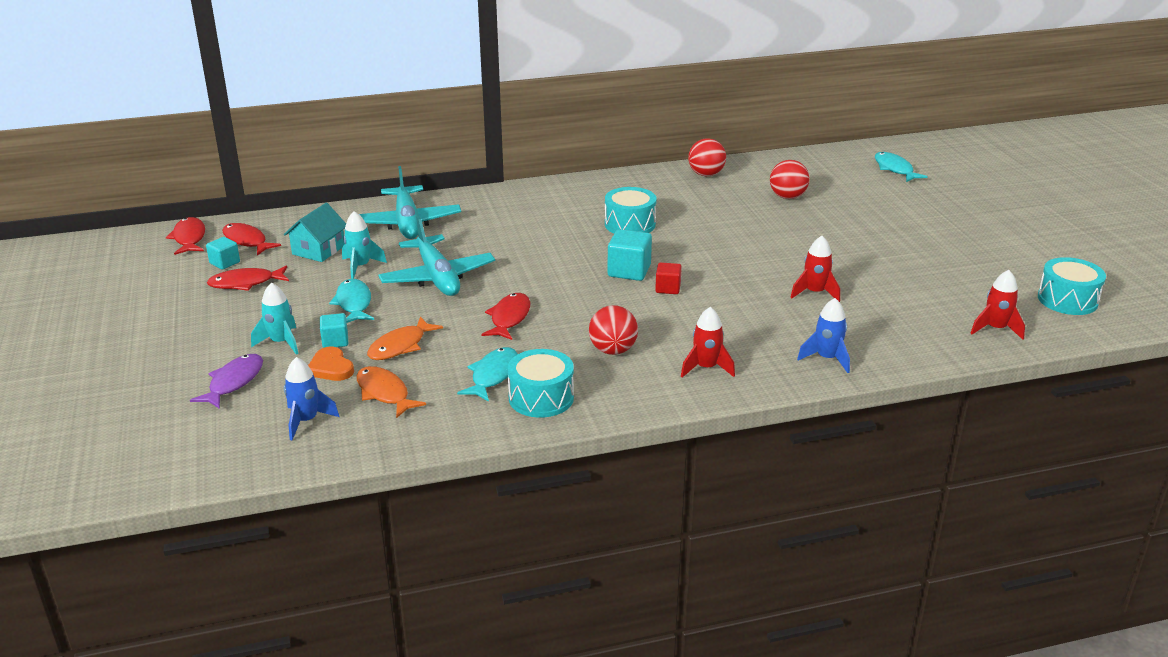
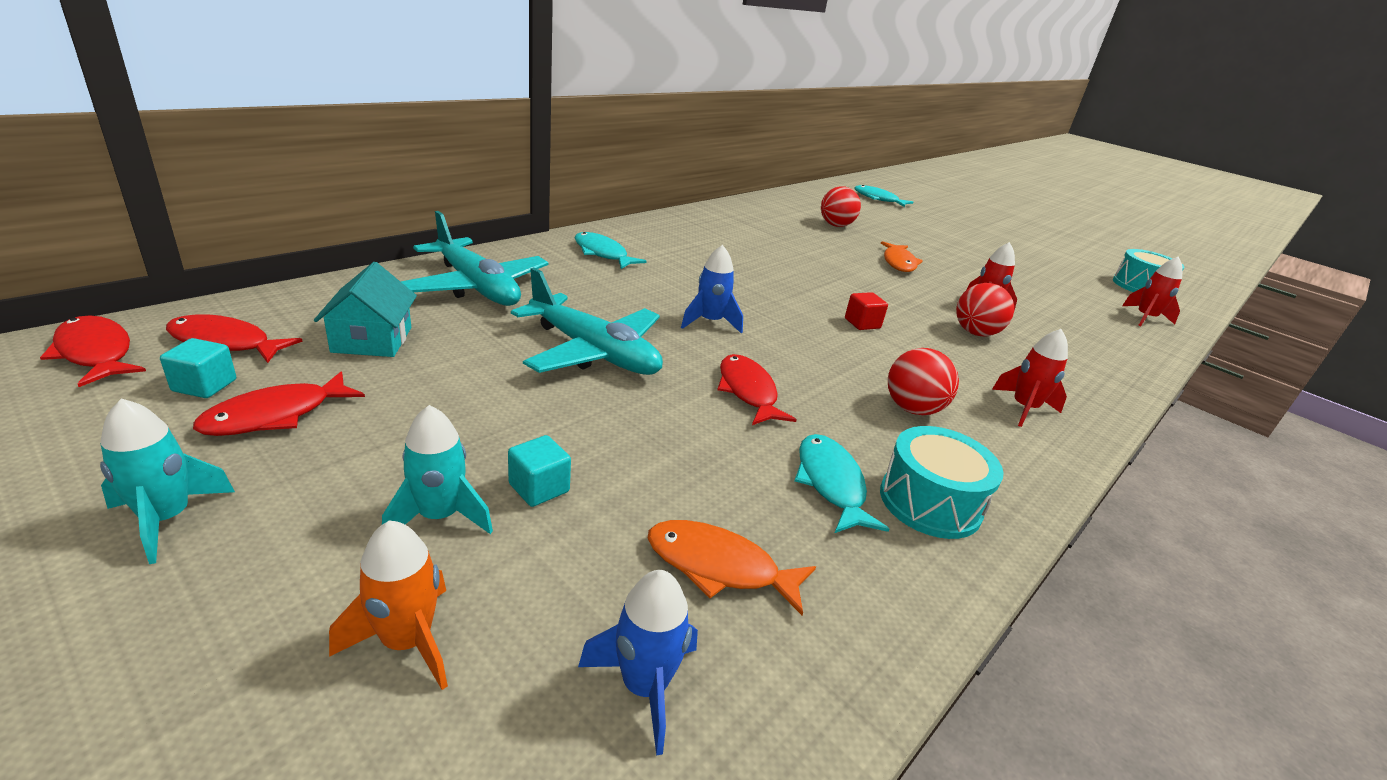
camera: 35 degrees left, 0 degrees up
purple fish [190,354,263,409] -> orange rocket [329,520,448,690]
orange heart [308,347,354,381] -> none
turquoise fish [329,279,374,323] -> turquoise fish moved to [575,232,647,269]
turquoise rocket [342,211,387,279] -> turquoise rocket moved to [100,398,235,564]
orange fish [367,317,443,360] -> orange fish moved to [881,241,923,272]
turquoise drum [605,187,656,233] -> none
turquoise cube [607,229,652,281] -> none
red ball [688,138,726,176] -> red ball moved to [956,283,1014,336]
blue rocket [797,298,850,373] -> blue rocket moved to [681,245,743,334]

